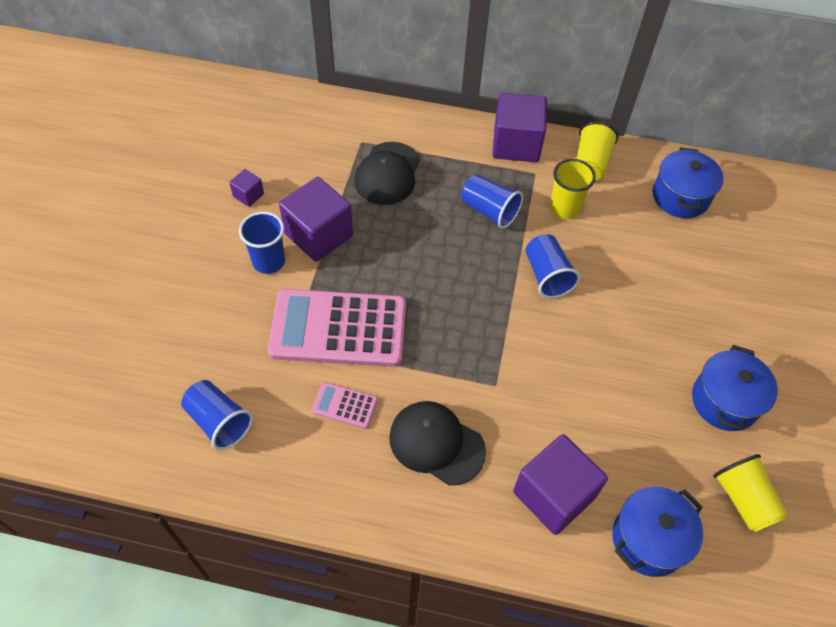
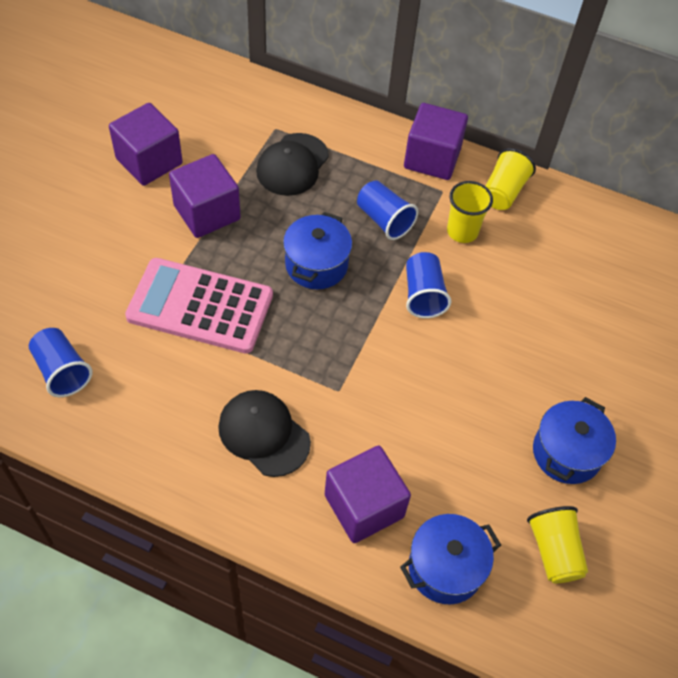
camera: 10 degrees right, 0 degrees up
purple cube [229,169,264,207] -> purple cube [109,103,183,186], size x2.15
blue cup [239,212,285,274] -> none
pink calculator [311,382,378,429] -> none
blue pot [653,147,724,218] -> blue pot moved to [283,212,352,289]

